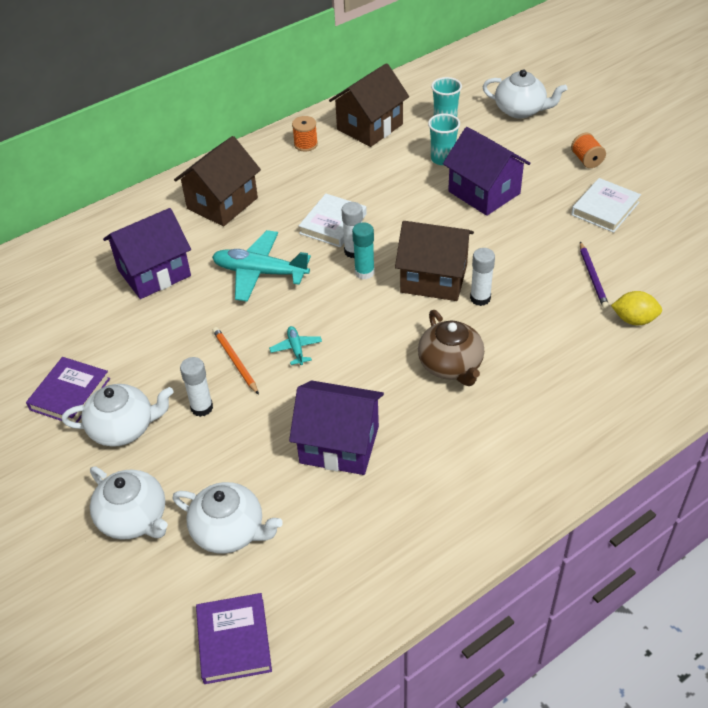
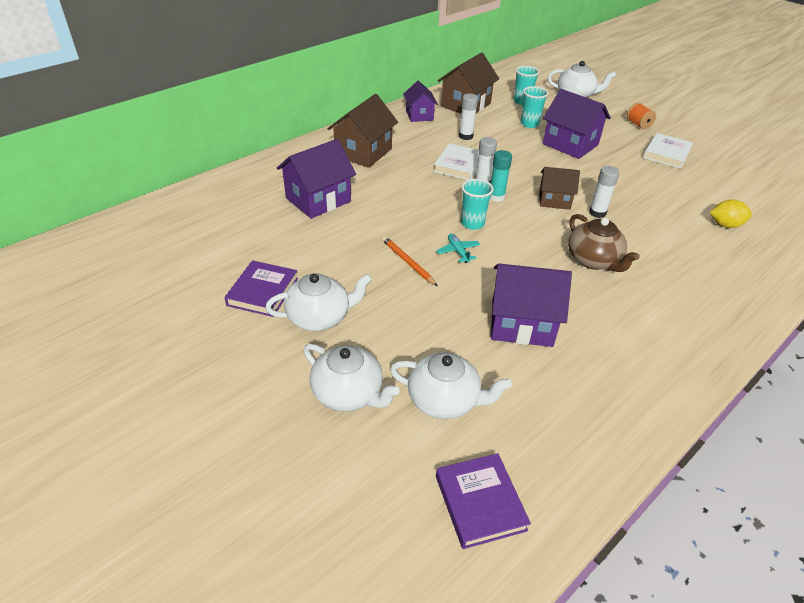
camera: 10 degrees left, 5 degrees down
white glue stick [180,357,213,417] -> white glue stick moved to [459,93,478,140]
turquoise plane [212,230,311,302] -> none
orange spool [292,116,318,152] -> purple house [403,81,438,122]
brown house [395,221,474,301] -> brown house [539,167,580,210], size x0.63
purple pencil [580,242,609,309] -> none
none -> turquoise cup [461,179,494,230]

